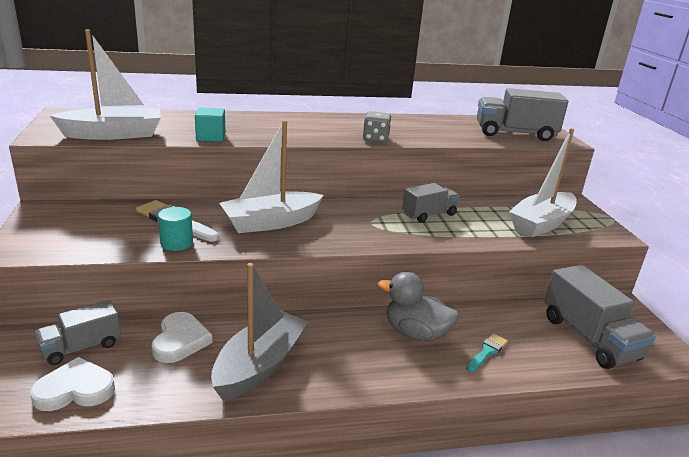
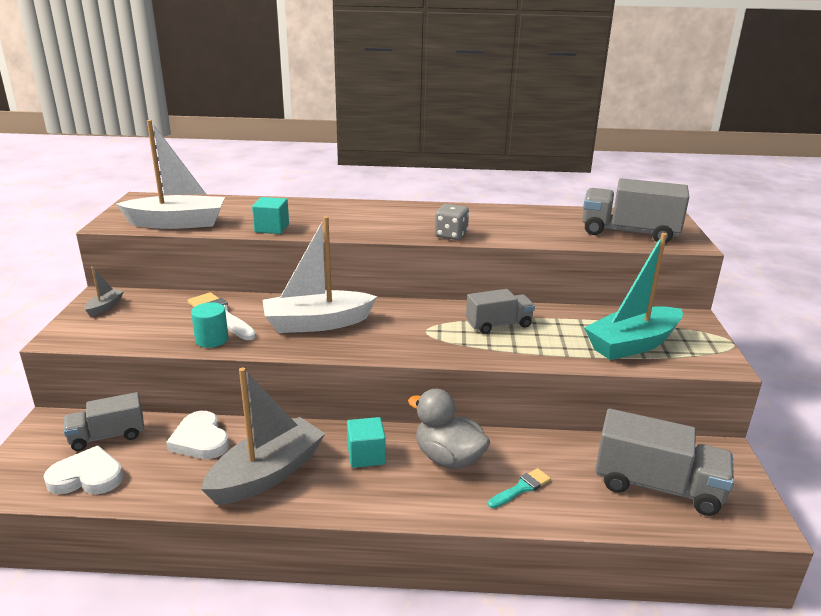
camera: 15 degrees right, 0 degrees up
white heart [152,312,212,363] -> white heart turned 135 degrees clockwise [166,411,229,459]
white boat [509,128,577,237] -> turquoise boat [584,233,683,360]
grey truck [545,265,656,369] -> grey truck turned 60 degrees counterclockwise [595,409,734,516]
none -> grey boat [84,267,124,317]
none -> turquoise cube [347,417,386,468]

